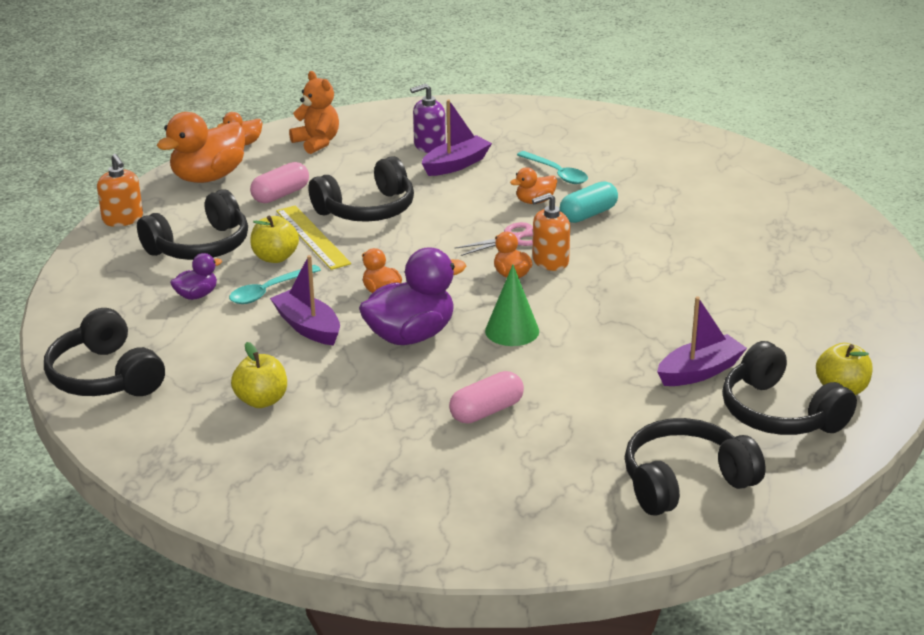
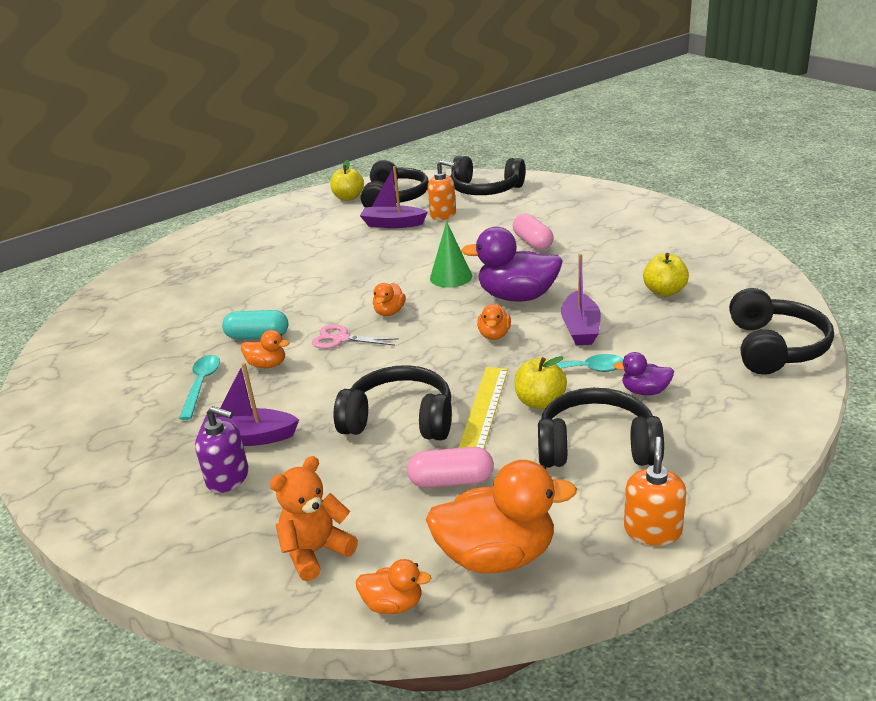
camera: 135 degrees left, 0 degrees up
orange teddy bear [289,71,339,154] -> orange teddy bear turned 45 degrees clockwise [270,456,358,581]
pink capsule [449,371,524,424] -> pink capsule turned 60 degrees clockwise [513,214,553,250]
orange soap dispenser [532,193,570,271] -> orange soap dispenser moved to [428,160,456,220]

